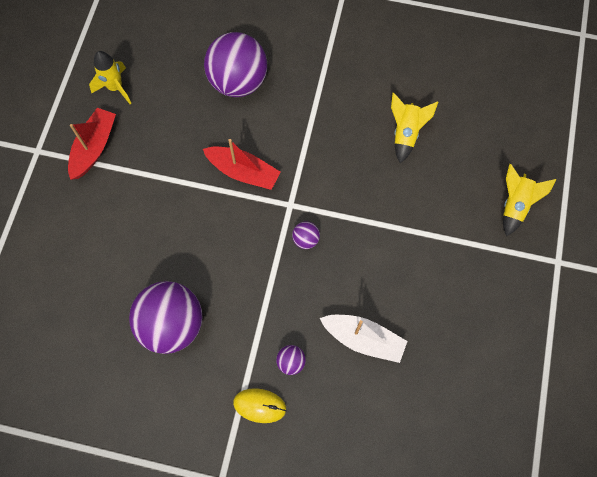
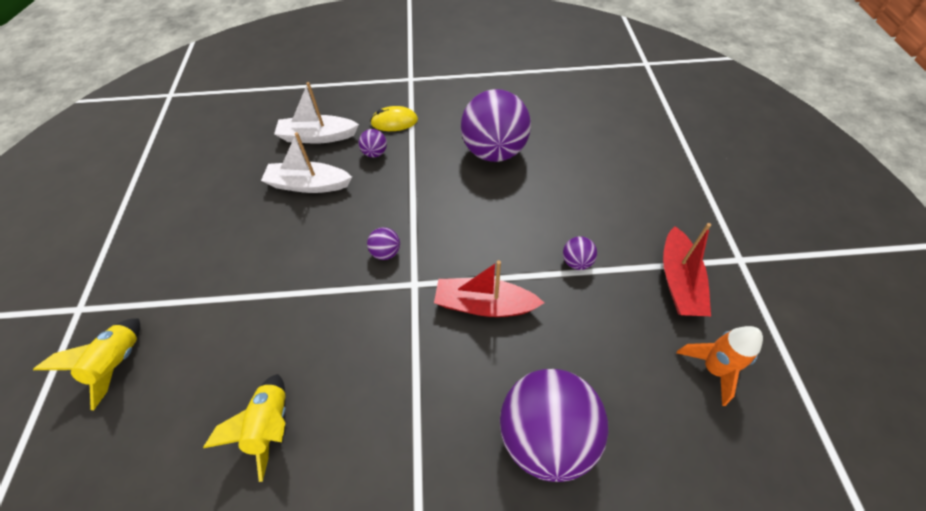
camera: 165 degrees right, 15 degrees down
yellow rocket [89,51,131,104] -> orange rocket [677,326,763,406]
none -> white boat [274,82,359,143]
none -> purple ball [563,236,597,270]

